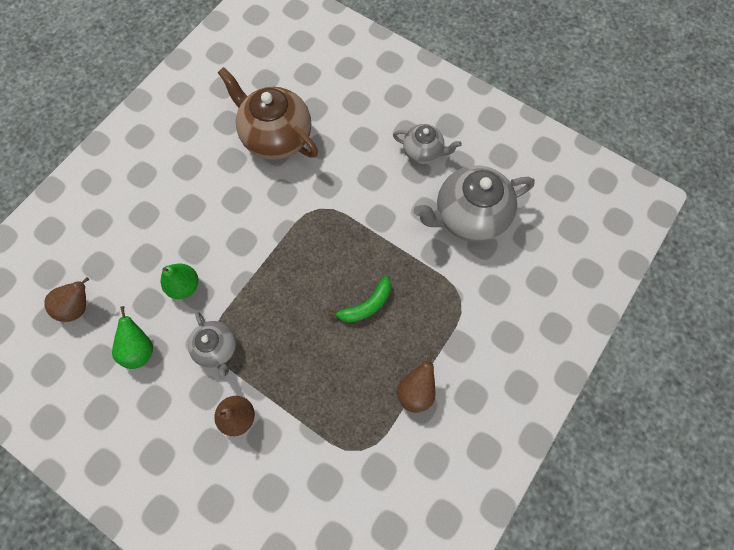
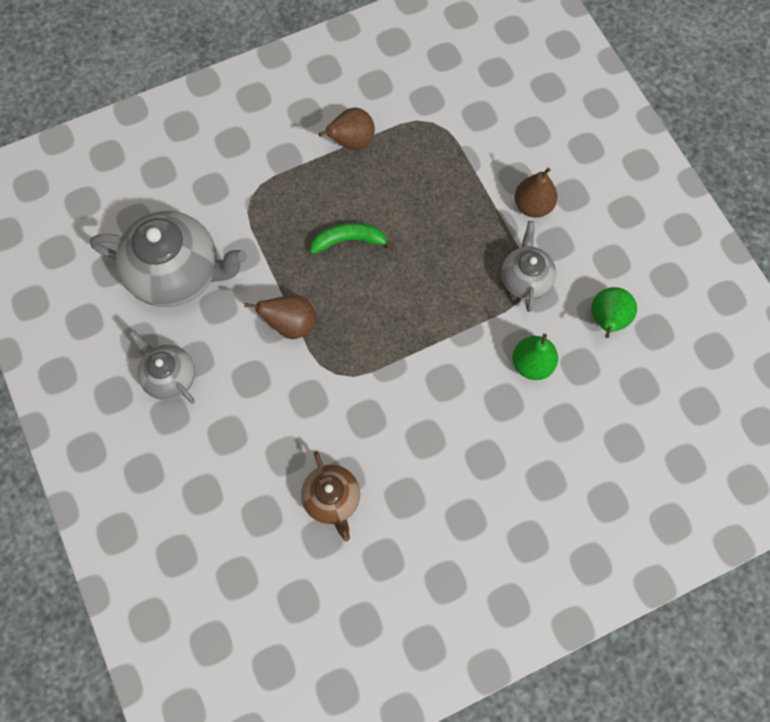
camera: 150 degrees left, 0 degrees up
brown pear [44,277,89,322] -> brown pear moved to [244,295,316,339]
brown teapot [218,67,318,160] -> brown teapot [301,451,360,541], size x0.56

